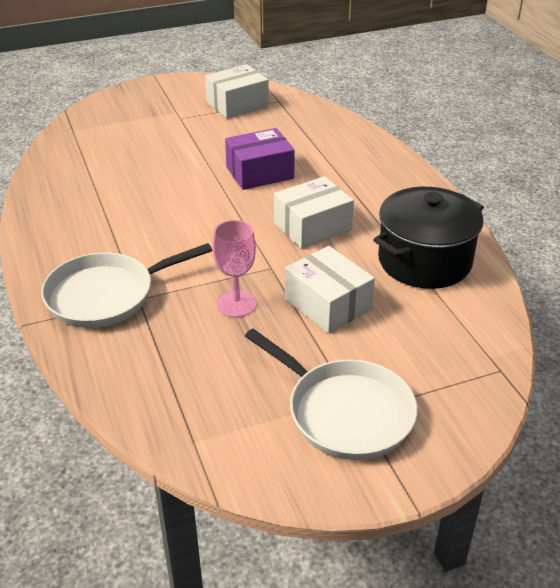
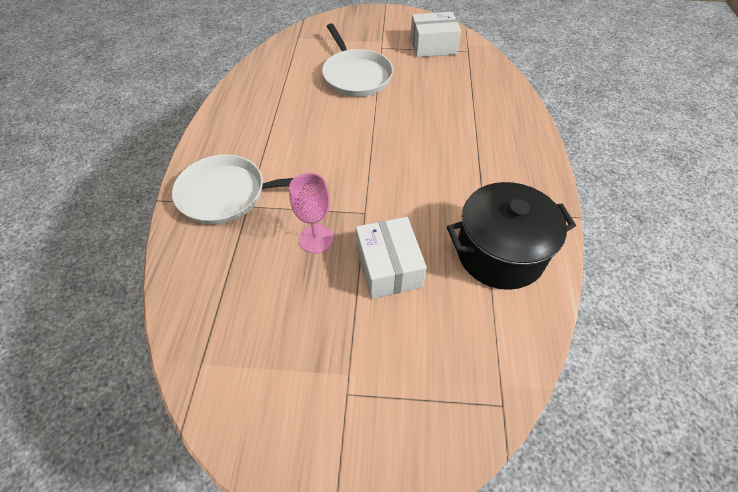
camera: 25 degrees right, 15 degrees up
purple box [225,128,295,190] -> none
white pan [245,329,417,460] -> white pan moved to [322,23,393,97]
white box [274,176,354,249] -> none

